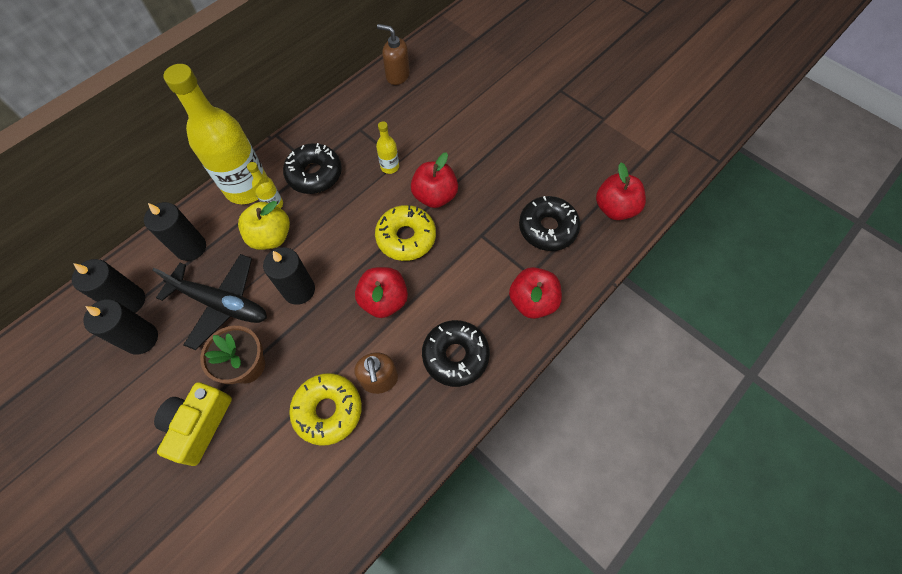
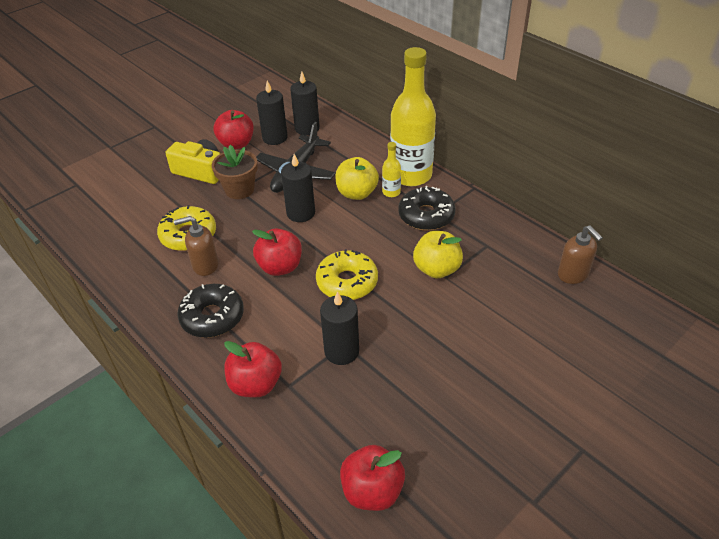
camera: 95 degrees right, 20 degrees down
black candle [144,202,206,261] -> black candle moved to [320,291,359,365]
yellow bottle [376,121,399,174] -> yellow apple [413,231,463,278]
brown soap dispenser [377,24,410,85] -> brown soap dispenser turned 120 degrees clockwise [558,225,603,284]
red apple [411,152,458,208] -> red apple moved to [213,110,254,149]
black donut [519,196,580,251] -> none

